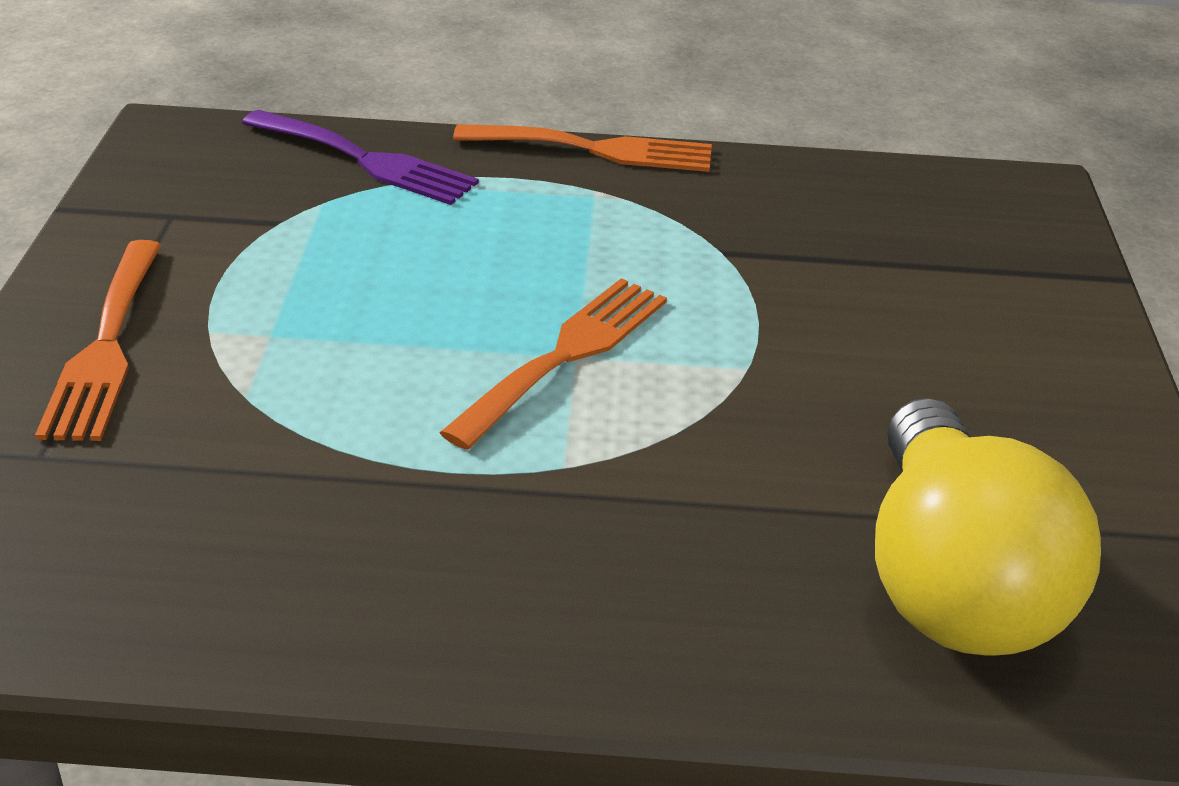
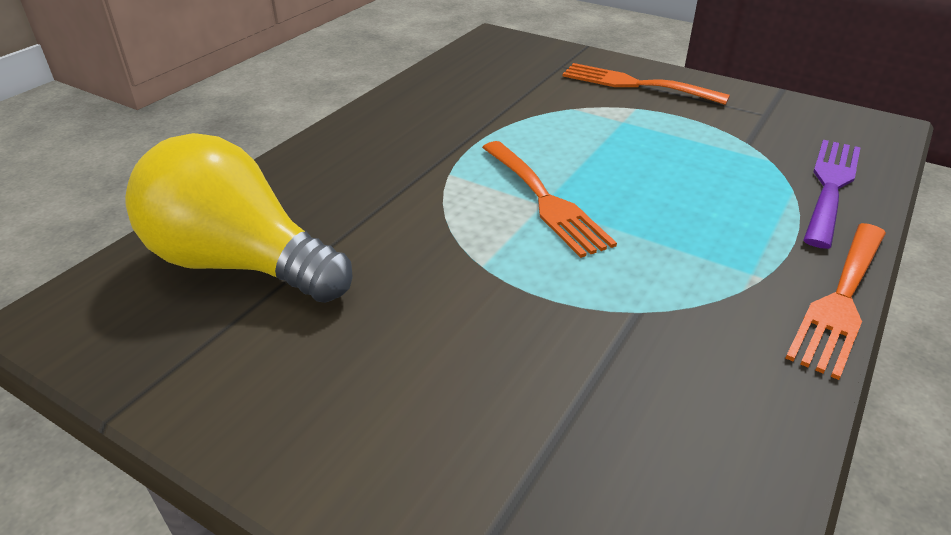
camera: 120 degrees right, 0 degrees up
purple fork [242,110,479,205] -> purple fork turned 150 degrees clockwise [803,140,861,249]

